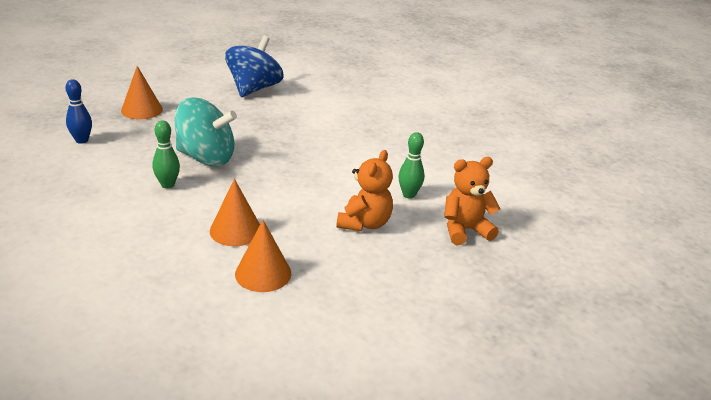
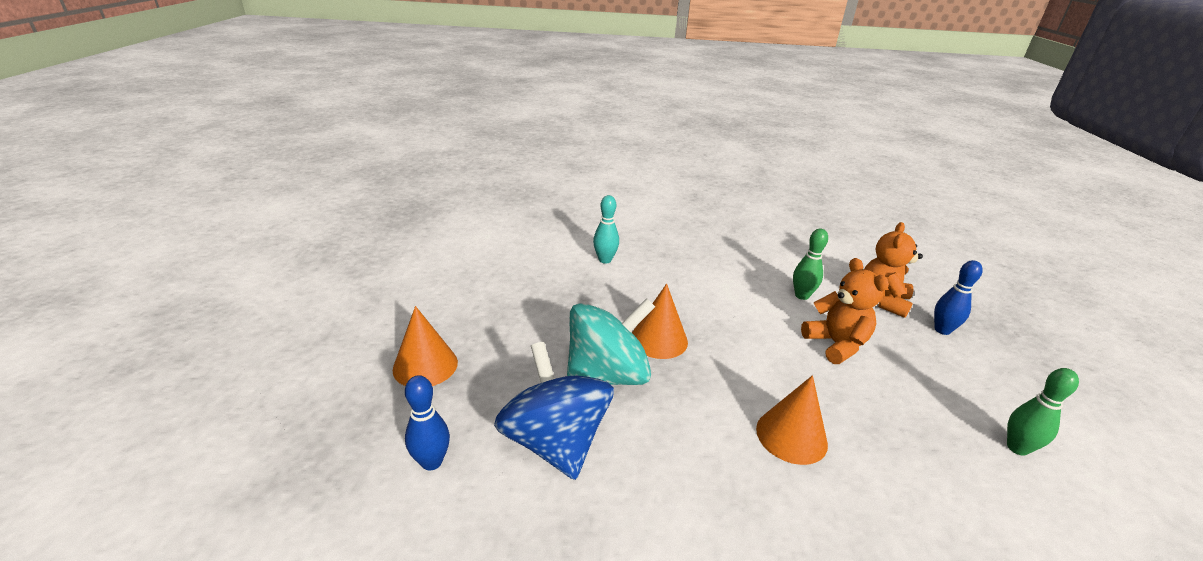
camera: 45 degrees left, 0 degrees up
green bowling pin [153,120,180,189] -> green bowling pin moved to [1007,368,1079,456]
blue spinning top [225,36,284,97] -> blue spinning top moved to [494,342,614,480]
orange cone [235,220,291,292] -> orange cone moved to [632,284,688,359]
none -> turquoise bowling pin [593,195,619,264]
none -> blue bowling pin [934,260,983,335]

